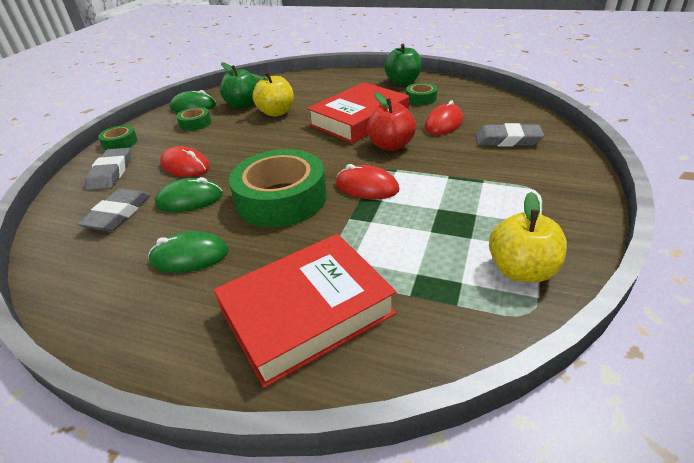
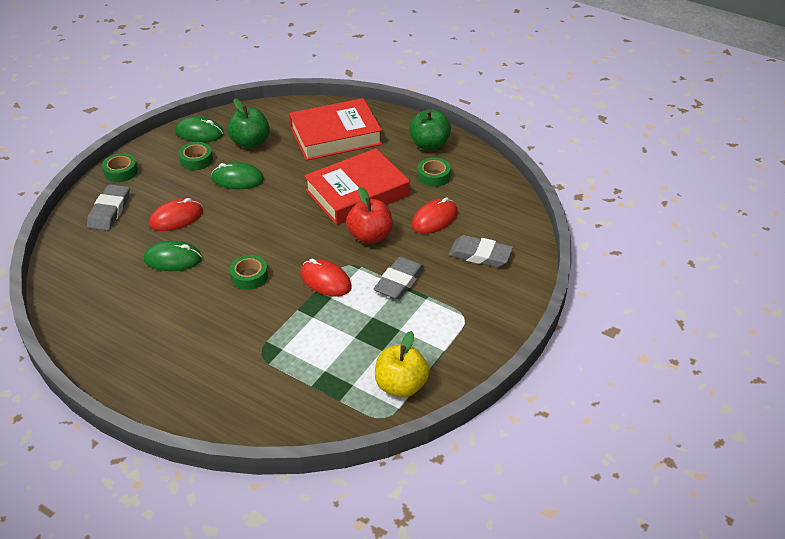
camera: 10 degrees right, 5 degrees up
grey eraser [77,189,150,231] -> grey eraser moved to [374,256,424,300]
green mouse [148,231,229,273] -> green mouse moved to [211,162,264,189]
red mouse [160,146,210,177] -> red mouse turned 75 degrees counterclockwise [149,198,203,231]
red book [214,234,397,388] -> red book moved to [289,98,382,161]
green tape [229,149,327,227] -> green tape [229,255,268,290], size x0.46
yellow apple [249,72,294,117] -> none

